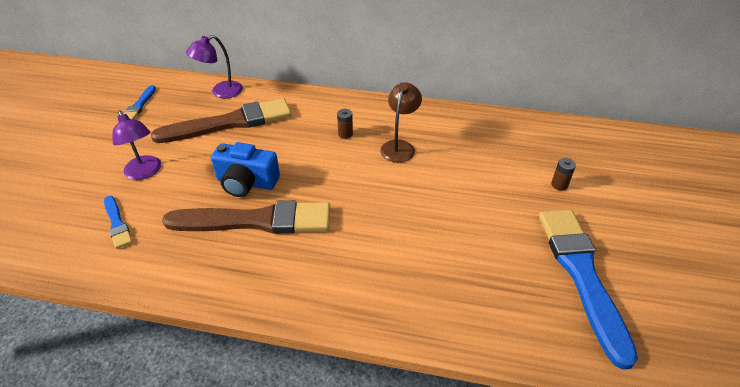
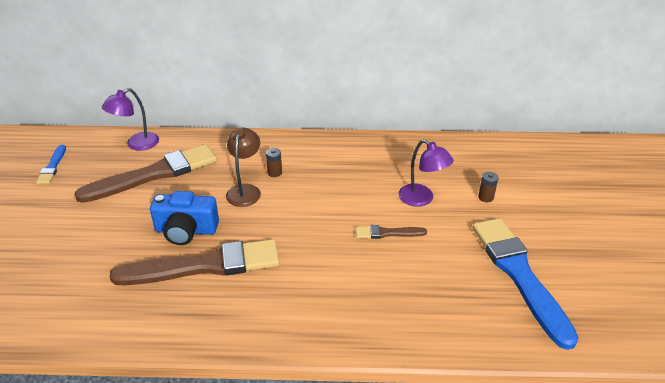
camera: 10 degrees left, 5 degrees down
blue brush [104,196,132,249] -> none
purple lamp [112,110,161,180] -> purple lamp moved to [398,139,454,207]
brown lamp [380,82,422,163] -> brown lamp moved to [226,128,261,207]
none -> brown brush [355,225,427,239]

